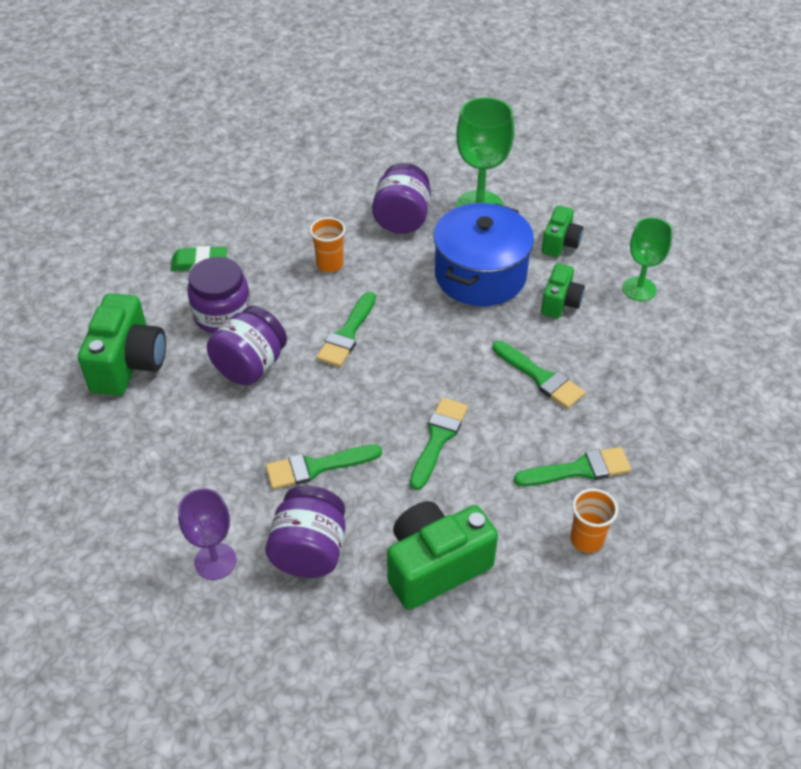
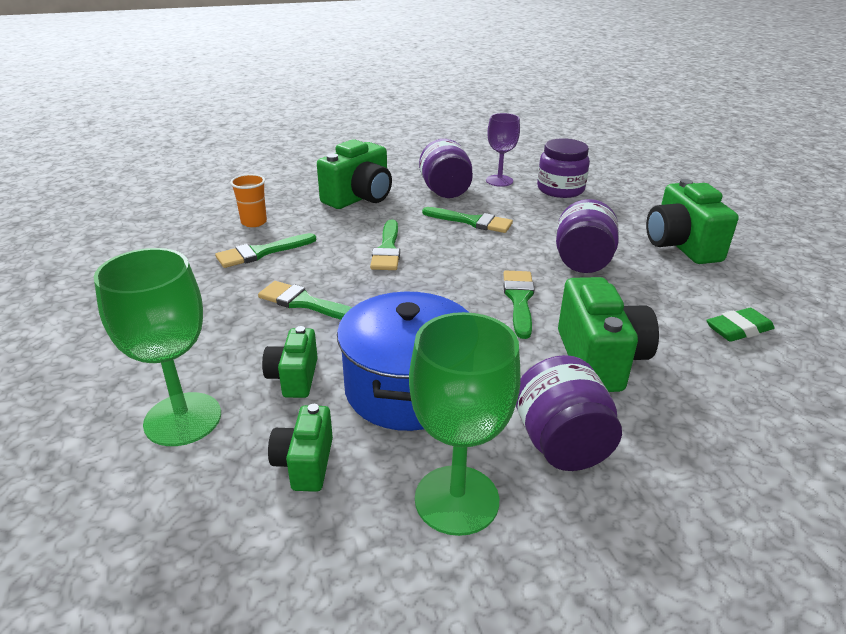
camera: 160 degrees right, 15 degrees down
purple jar [187,257,251,333] -> purple jar moved to [537,138,590,198]
green brush [266,444,382,489] -> green brush turned 60 degrees clockwise [422,207,513,233]
orange cup [310,217,346,272] -> green camera [558,277,659,392]
green goblet [622,218,672,301] -> green goblet [94,248,221,446], size x1.53

